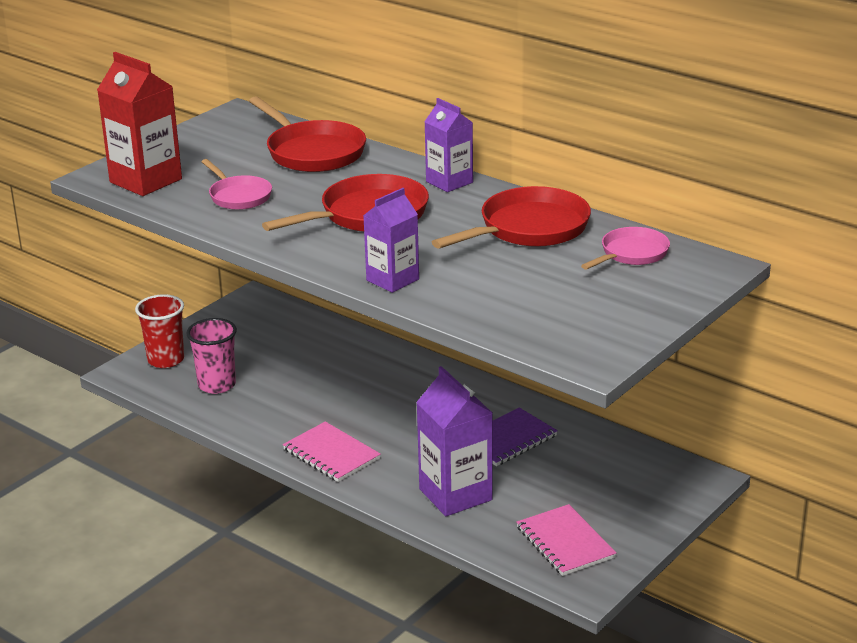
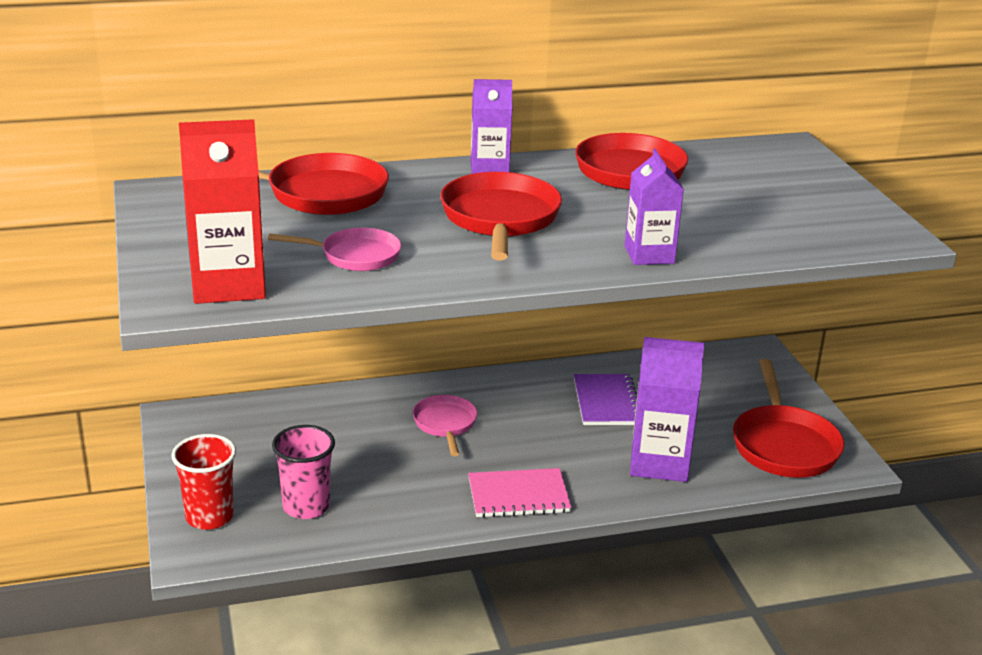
camera: 55 degrees left, 0 degrees up
pink notebook [516,504,616,576] -> red pan [733,359,844,478]
pink pan [581,227,670,270] -> pink pan moved to [413,395,477,456]

